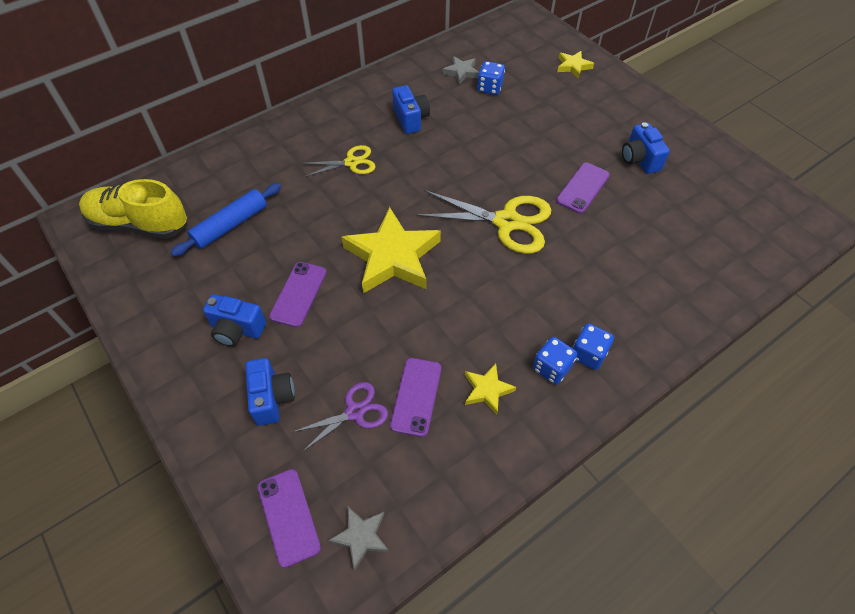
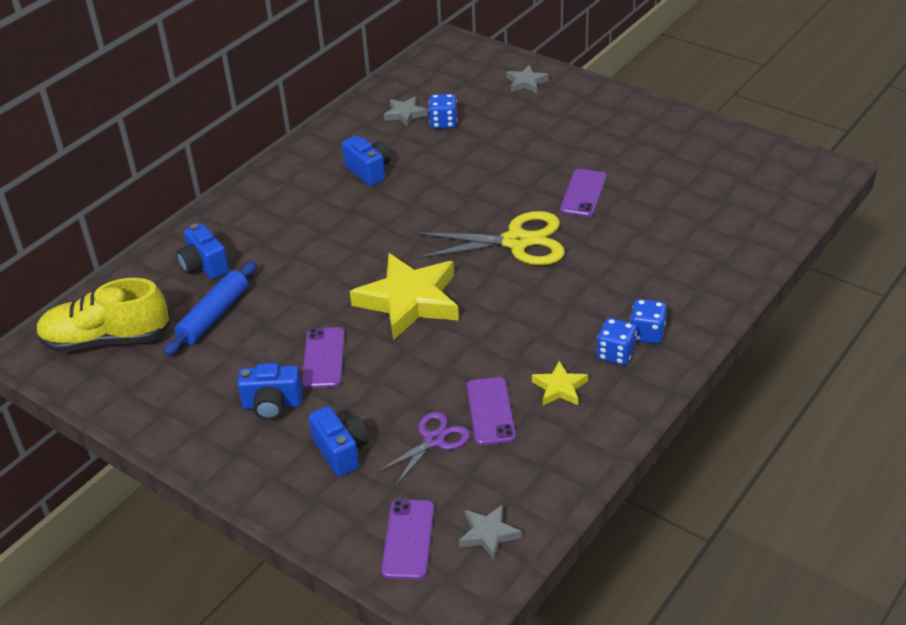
camera: 15 degrees left, 15 degrees down
purple phone [258,469,321,568] -> purple phone turned 45 degrees clockwise [381,499,434,580]
yellow scissors [302,145,375,177] -> none
yellow star [557,51,594,79] -> grey star [507,65,549,93]
blue camera [622,122,670,174] -> blue camera moved to [177,223,229,279]

